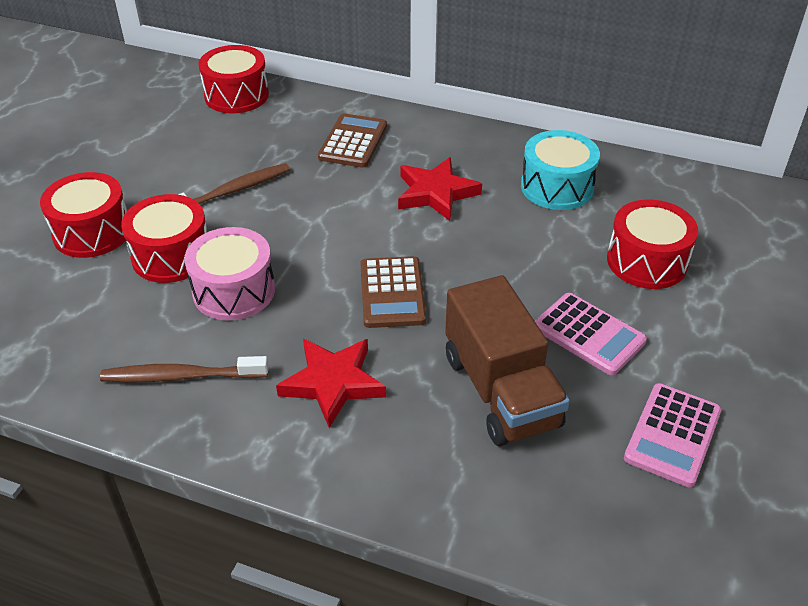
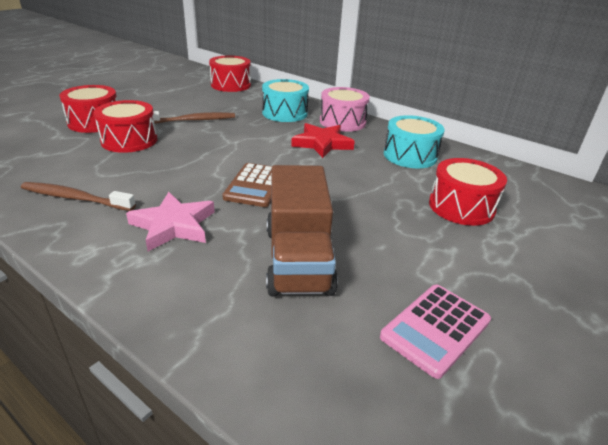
camera: 15 degrees right, 10 degrees down
pink drum [184,227,275,321] -> pink drum moved to [320,87,370,132]
red star [276,339,386,428] -> pink star [126,192,215,251]
brown calculator [318,113,387,168] -> turquoise drum [262,79,309,122]
pink calculator [535,293,647,375] -> none

